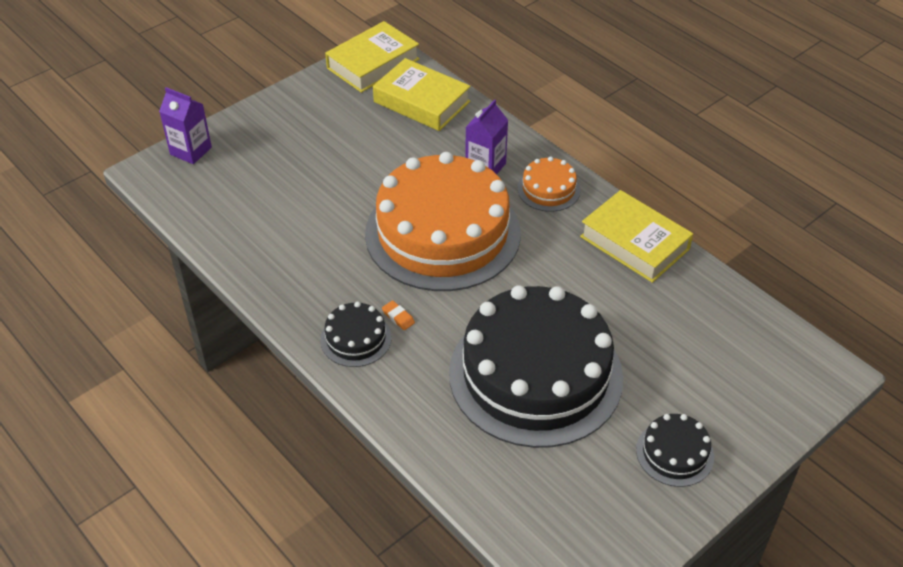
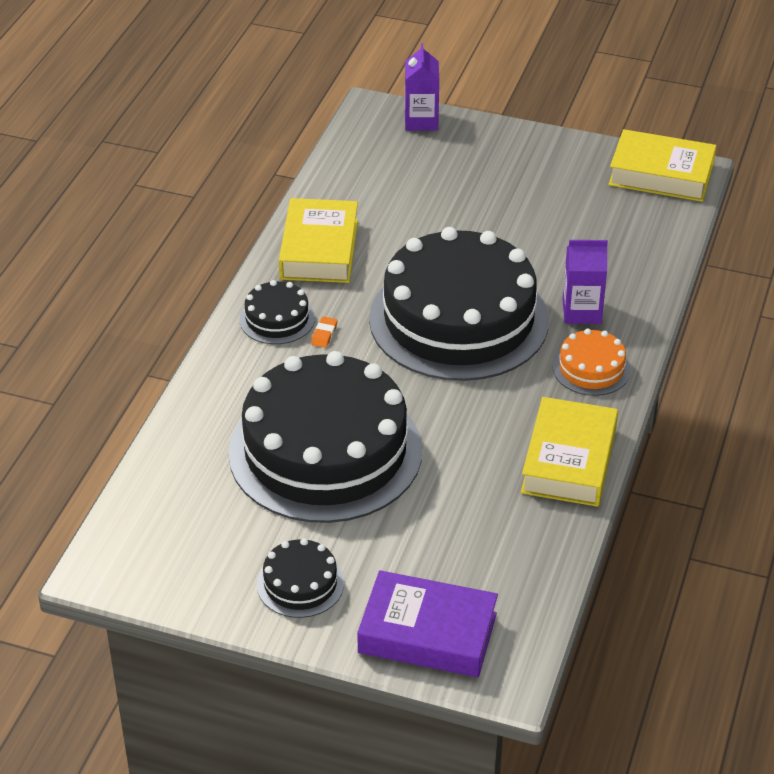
camera: 60 degrees right, 5 degrees down
orange cake [365,152,521,291] -> black cake [369,227,549,381]
yellow book [373,58,471,131] -> yellow book moved to [279,198,358,283]
none -> purple book [357,570,498,677]

